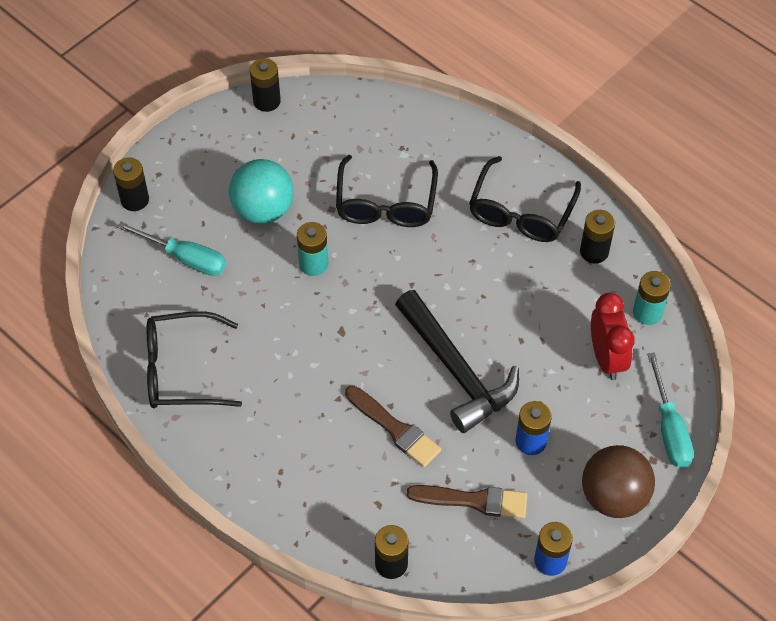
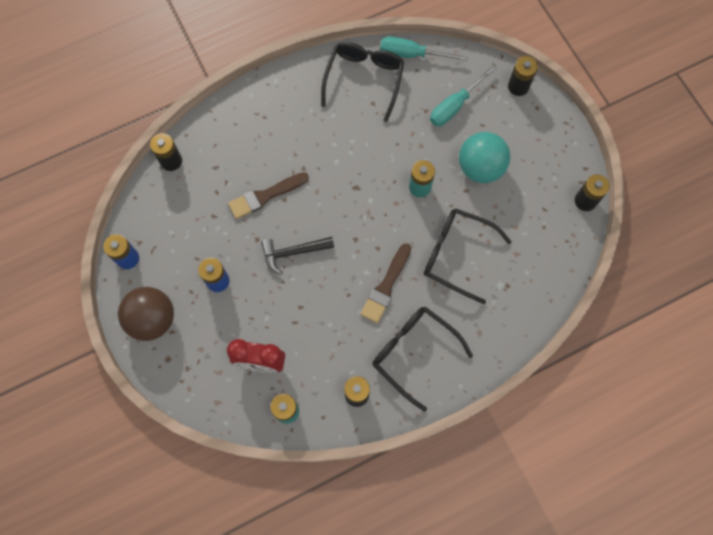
camera: 110 degrees right, 15 degrees up
black hammer [395,290,519,433] -> black hammer [261,237,334,275], size x0.59
brown brush [407,485,527,518] -> brown brush moved to [361,243,411,323]
turquoise screwdriver [647,353,694,468] -> turquoise screwdriver moved to [380,37,468,61]

